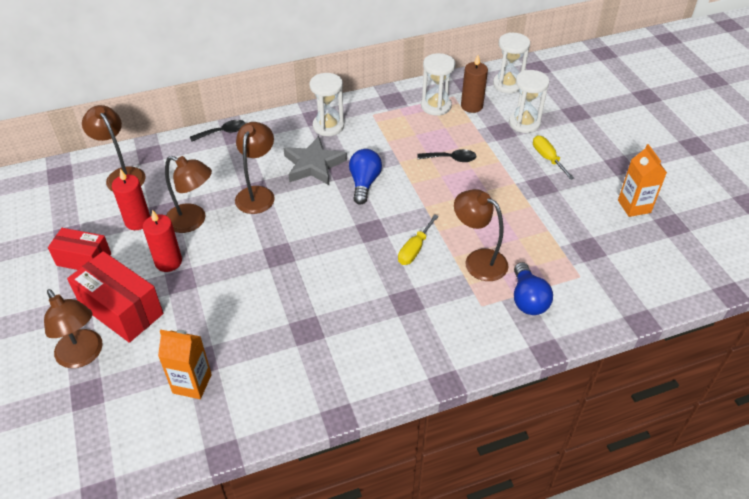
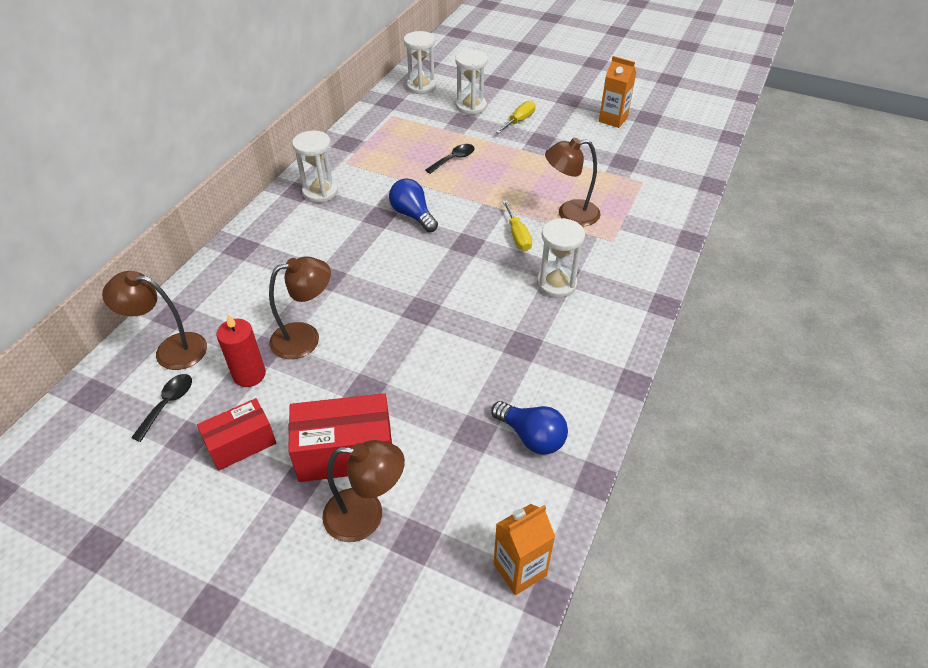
camera: 45 degrees left, 0 degrees up
red candle [143,210,182,272] -> none
orange carton [158,329,212,399] -> orange carton moved to [494,504,555,595]
black spoon [190,120,246,142] -> black spoon moved to [131,374,192,442]
brown lamp [235,122,275,214] -> none
grey star [283,136,347,185] -> none
white hourglass [421,53,456,116] -> white hourglass moved to [537,218,585,298]
brown candle [461,55,488,113] -> none
blue light bulb [514,262,553,315] -> blue light bulb moved to [491,401,568,455]
yellow screwdriver [533,136,574,180] -> yellow screwdriver turned 105 degrees clockwise [496,101,536,133]

